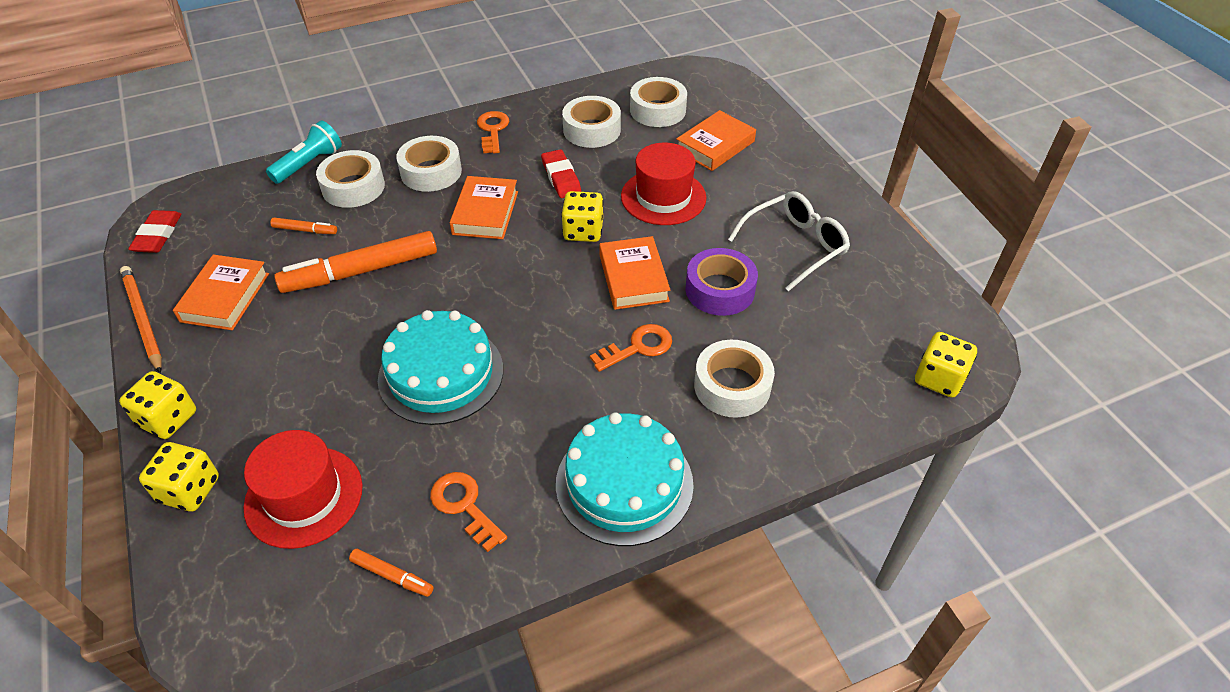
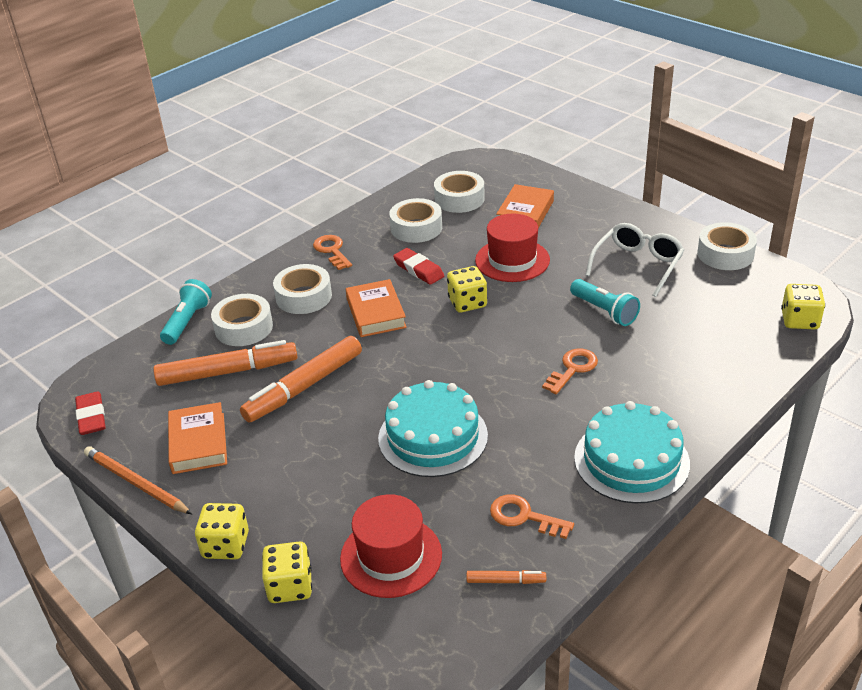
camera: 20 degrees left, 10 degrees down
orange marker [270,217,337,234] -> orange marker [153,340,297,386], size x2.23
orange book [599,236,670,310] -> none
purple tape [685,248,758,316] -> turquoise flashlight [570,279,640,326]
white tape [694,340,775,418] -> white tape moved to [697,222,757,270]

